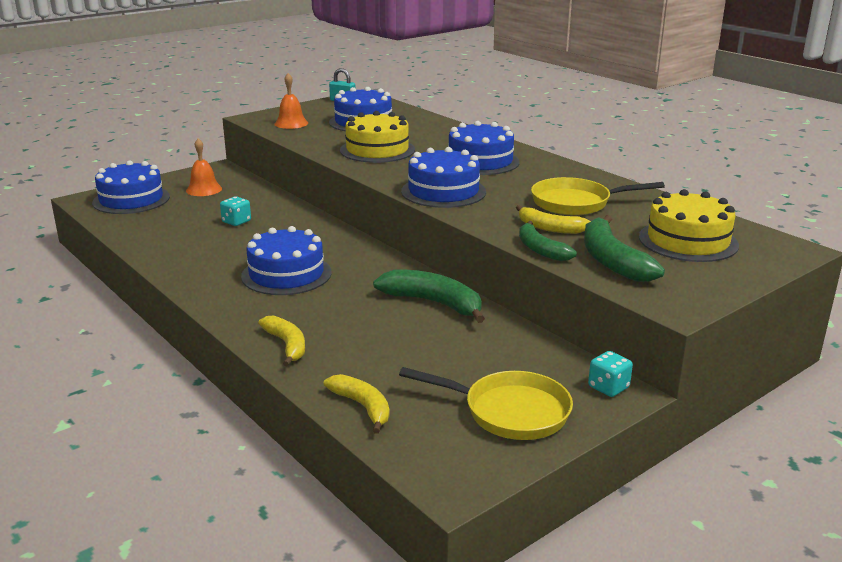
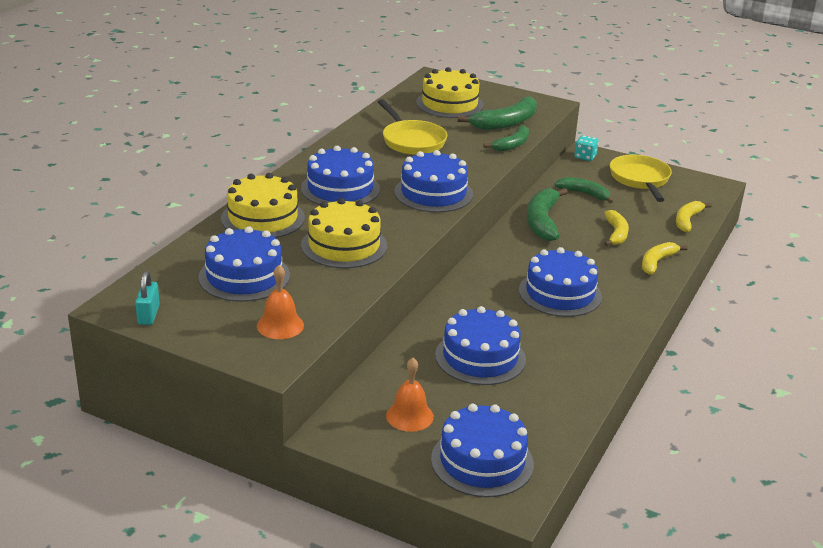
camera: 115 degrees left, 5 degrees up
turquoise dice [220,196,251,226] -> blue cake [435,306,526,385]
yellow banana [516,205,591,234] -> yellow banana moved to [604,210,629,246]
none -> yellow cake [221,173,305,238]
none -> green banana [554,177,613,204]

